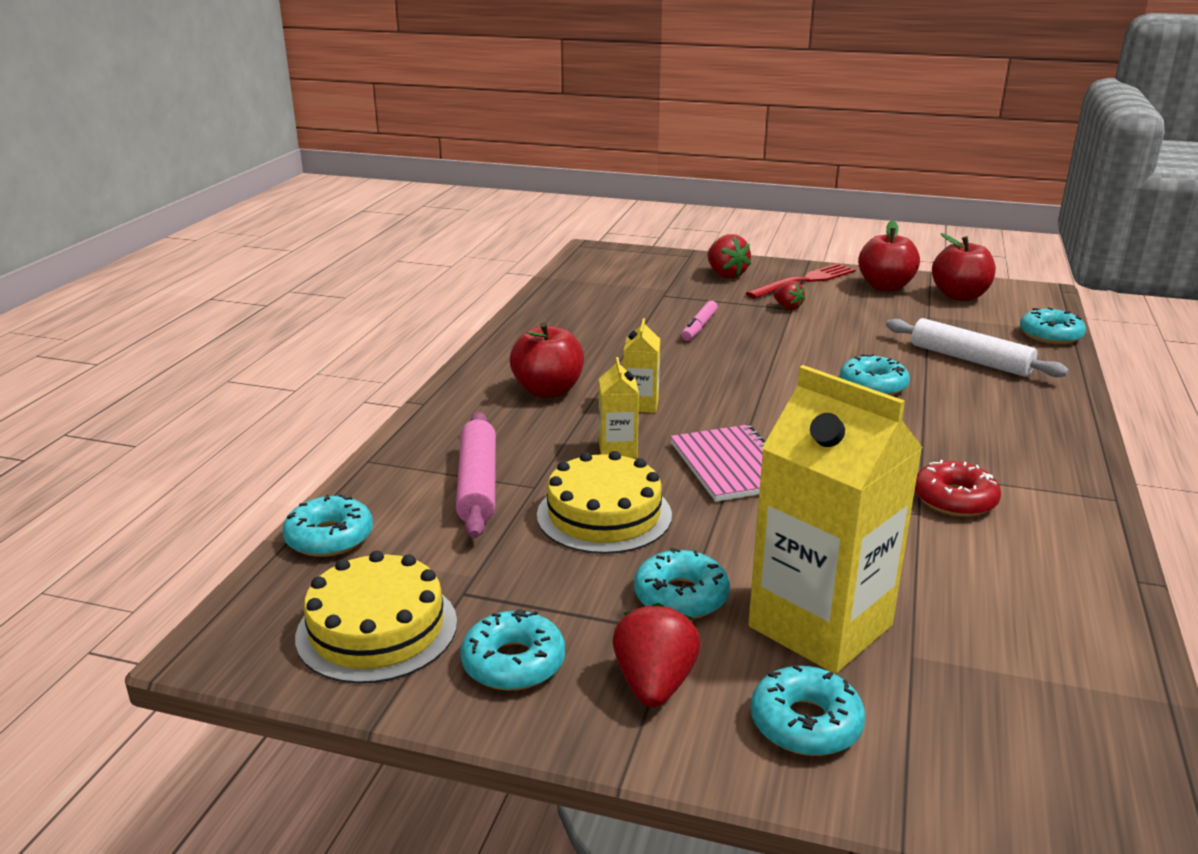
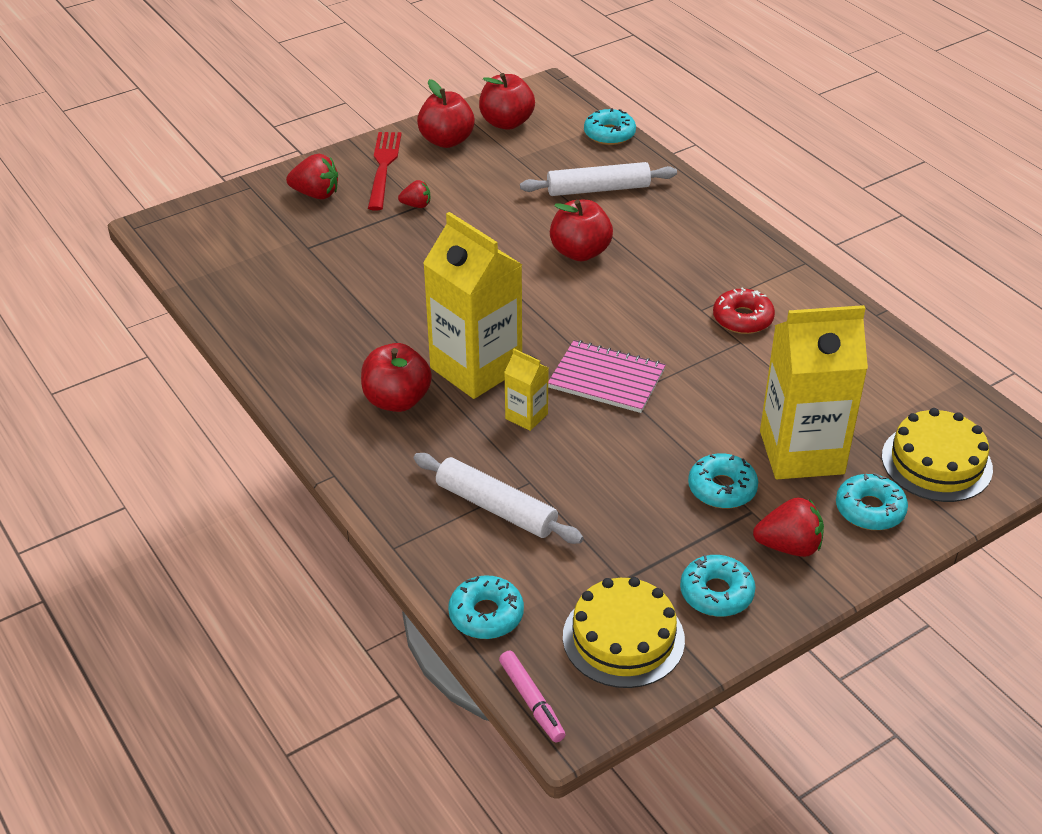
camera: 50 degrees left, 15 degrees up
pink rolling pin [456,412,496,538] -> white rolling pin [414,453,584,544]
yellow cake [537,451,672,554] -> yellow cake moved to [882,408,993,502]
red strawberry [612,603,701,707] -> red strawberry turned 135 degrees clockwise [753,497,824,557]
yellow carton [623,318,660,413] -> yellow carton [423,212,522,399], size x2.21
pink marker [681,301,718,341] -> pink marker moved to [499,651,566,742]
turquoise donut [840,354,910,396] -> red apple [550,200,613,261]

